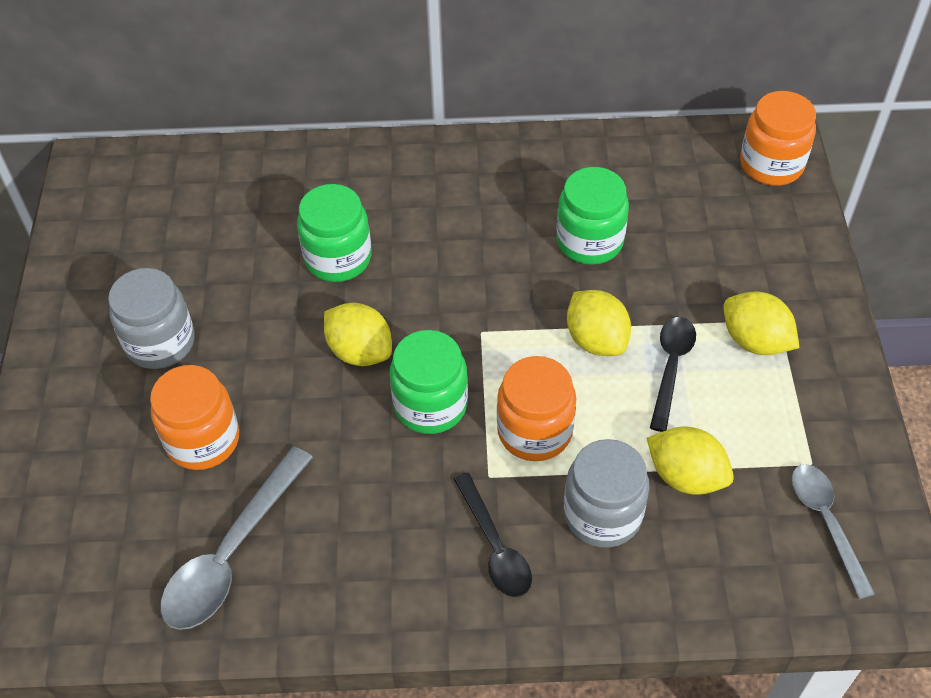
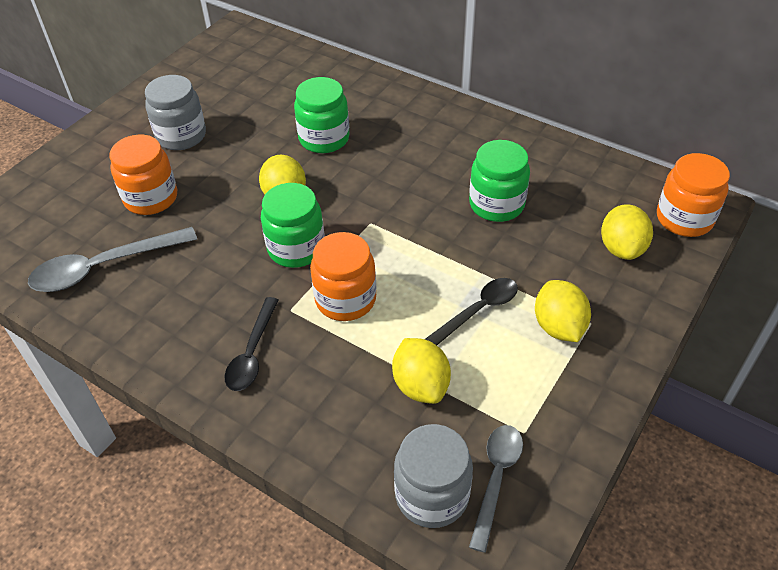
camera: 35 degrees right, 5 degrees down
grey jar [564,439,650,548] -> grey jar moved to [394,424,473,528]
yellow lemon [567,290,631,356] -> yellow lemon moved to [601,204,653,260]

